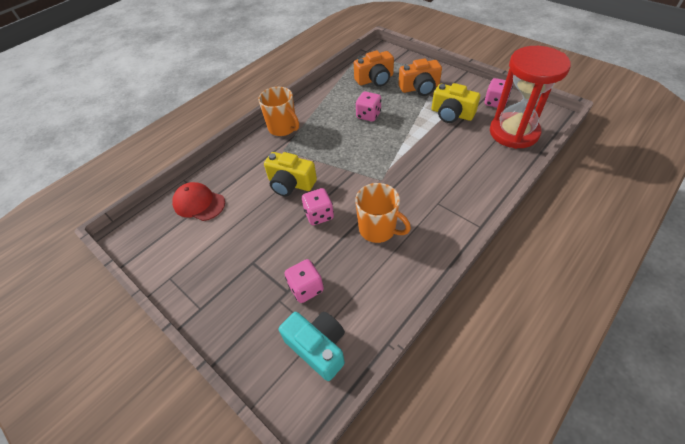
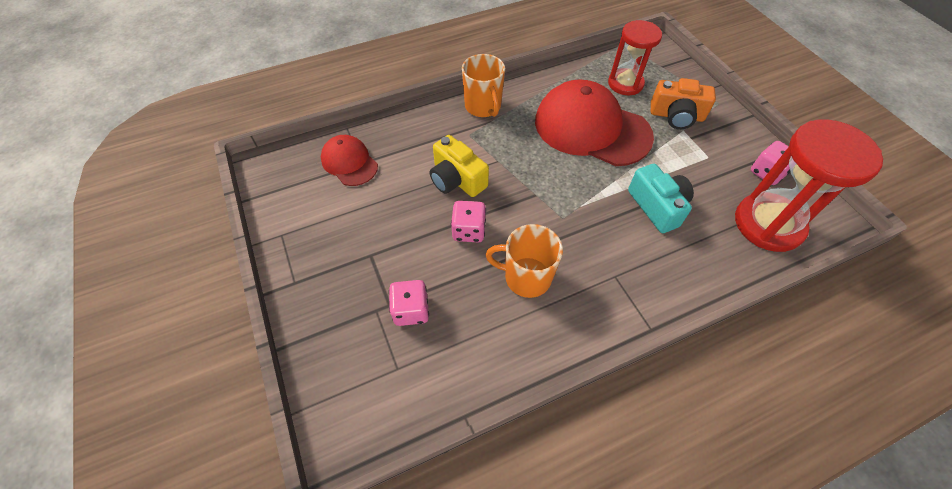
camera: 20 degrees right, 5 degrees up
turquoise camera [279,312,345,381] -> turquoise camera moved to [628,164,694,233]
orange camera [354,51,394,87] -> red hourglass [608,20,662,95]
orange mug [355,183,411,243] -> orange mug turned 135 degrees clockwise [486,224,563,298]
pink dice [356,91,381,122] -> red cap [535,79,654,166]
yellow camera [432,83,480,123] -> none

